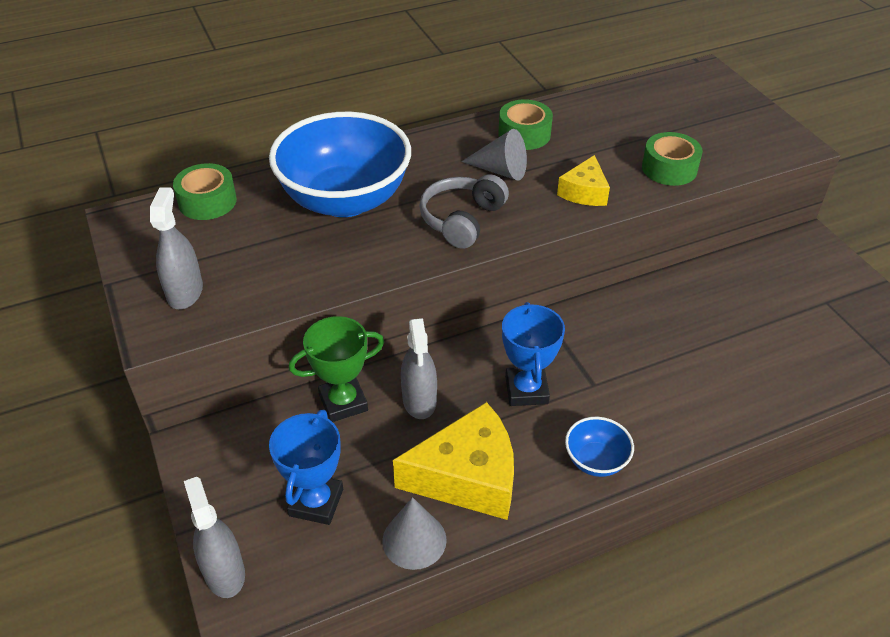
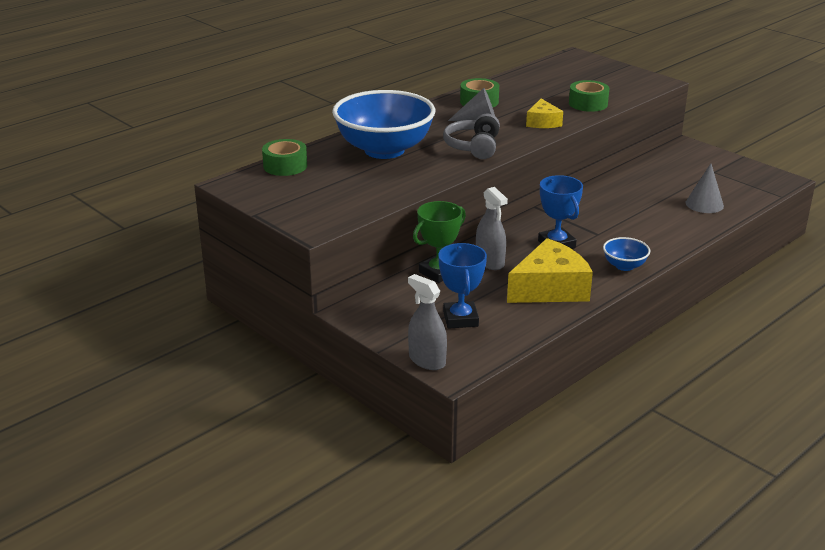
camera: 20 degrees left, 15 degrees down
grey spray bottle [150,187,203,309] -> none
grey cone [382,497,447,570] -> grey cone moved to [686,163,724,213]

